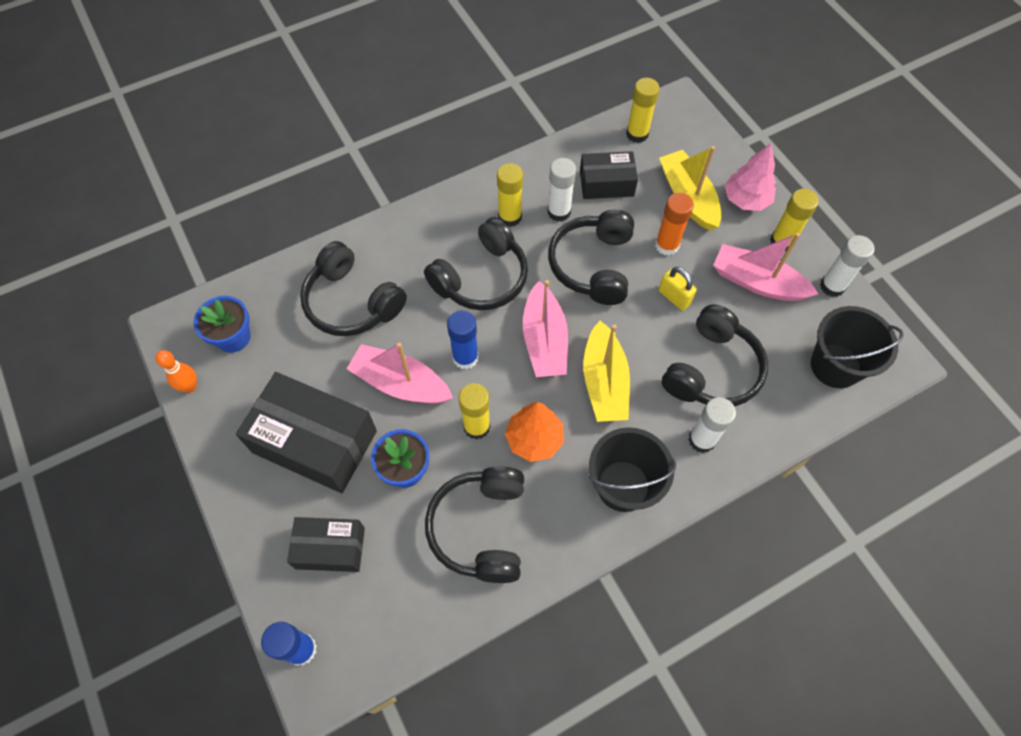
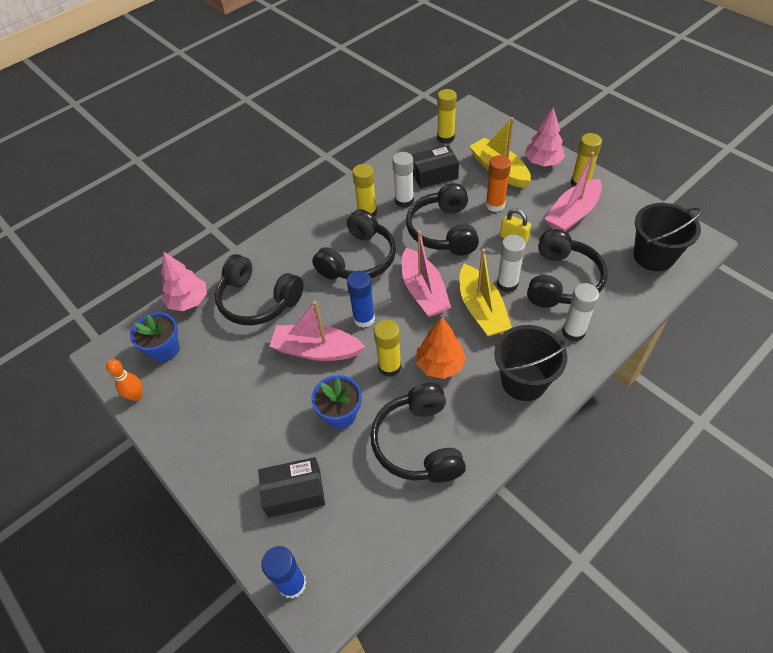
camera: 10 degrees left, 10 degrees down
black box [236,372,377,493] -> none
pink boat [713,233,818,301] -> pink boat turned 60 degrees counterclockwise [545,152,602,232]
white glue stick [820,235,874,297] -> white glue stick moved to [497,235,526,292]
none -> pink tree [161,252,207,311]

